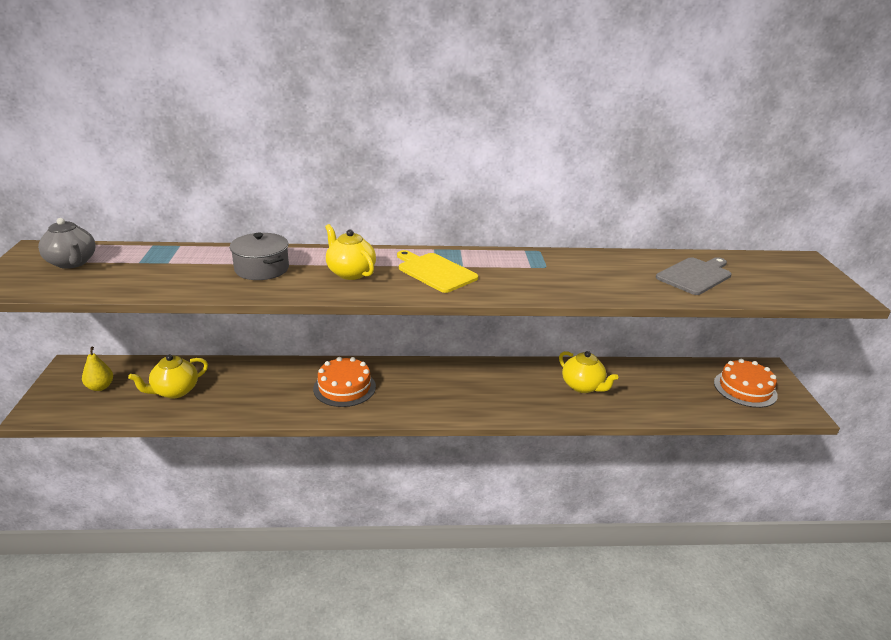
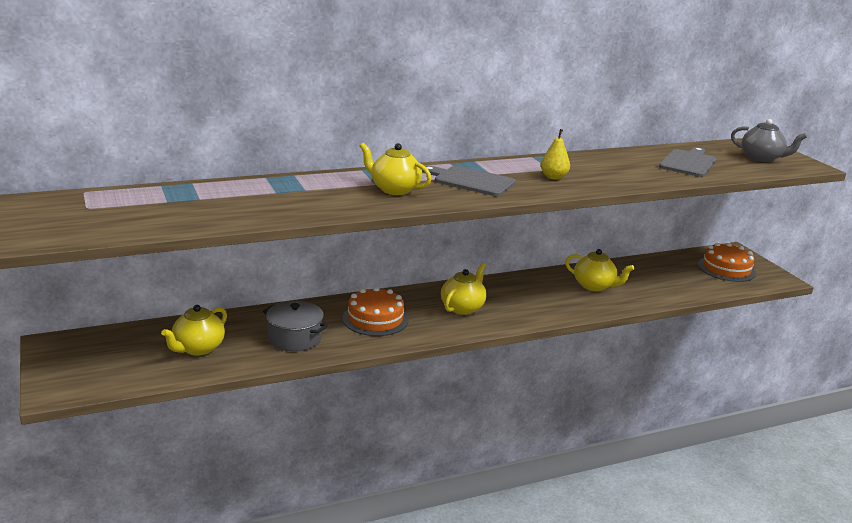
camera: 20 degrees left, 5 degrees down
grey teapot [38,218,96,269] -> grey teapot moved to [731,119,807,162]
yellow pear [82,347,113,391] -> yellow pear moved to [541,129,570,179]
grey pot [230,233,289,280] -> grey pot moved to [263,301,328,351]
yellow cutting board [397,250,478,293] -> grey cutting board [422,166,516,196]
none -> yellow teapot [441,263,487,315]

